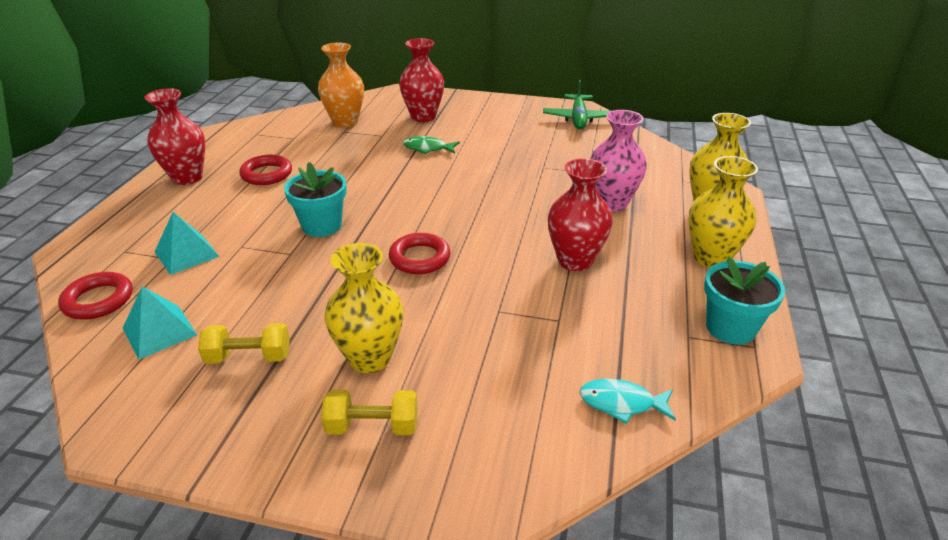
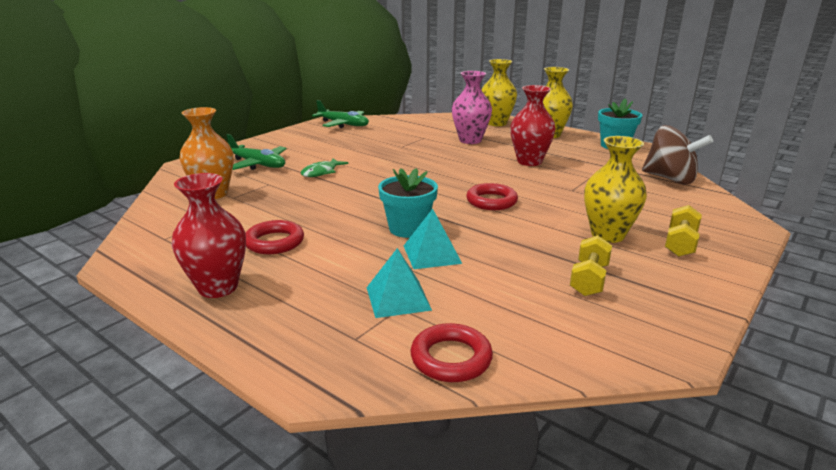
camera: 65 degrees left, 10 degrees down
turquoise pyramid [122,286,197,360] -> turquoise pyramid moved to [404,209,462,269]
red vase [399,38,444,122] -> green plane [226,134,287,170]
turquoise fish [579,379,676,424] -> brown spinning top [642,125,713,185]

